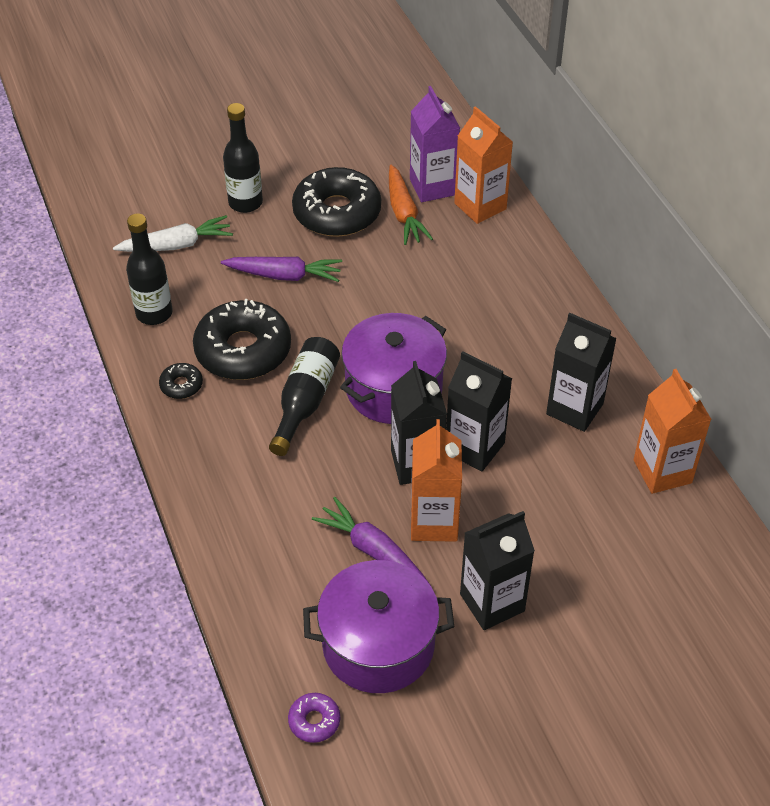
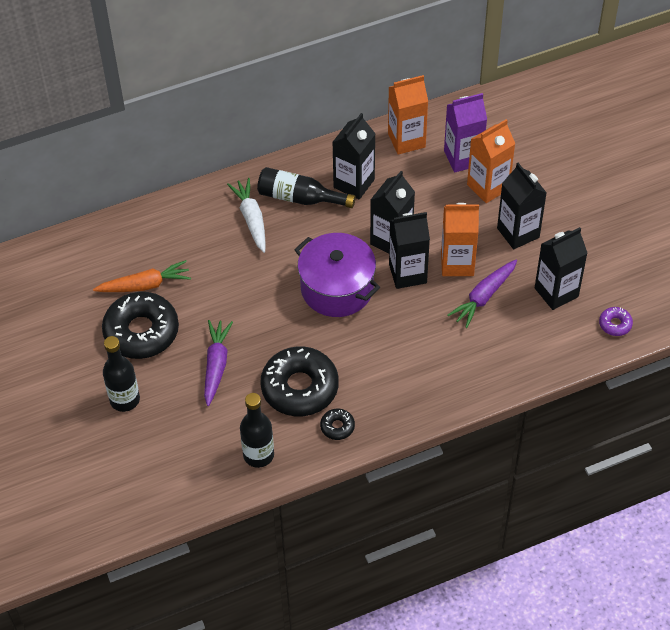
camera: 90 degrees left, 5 degrees up
white carrot [113,215,233,252] -> white carrot moved to [227,178,266,253]
black bottle [269,337,340,456] -> black bottle moved to [257,167,356,208]
purple pot [303,560,454,693] -> black carton [535,227,587,310]
purple carton [410,86,460,202] -> purple carton moved to [444,93,487,172]
orange carton [454,106,513,224] -> orange carton moved to [467,119,515,203]

